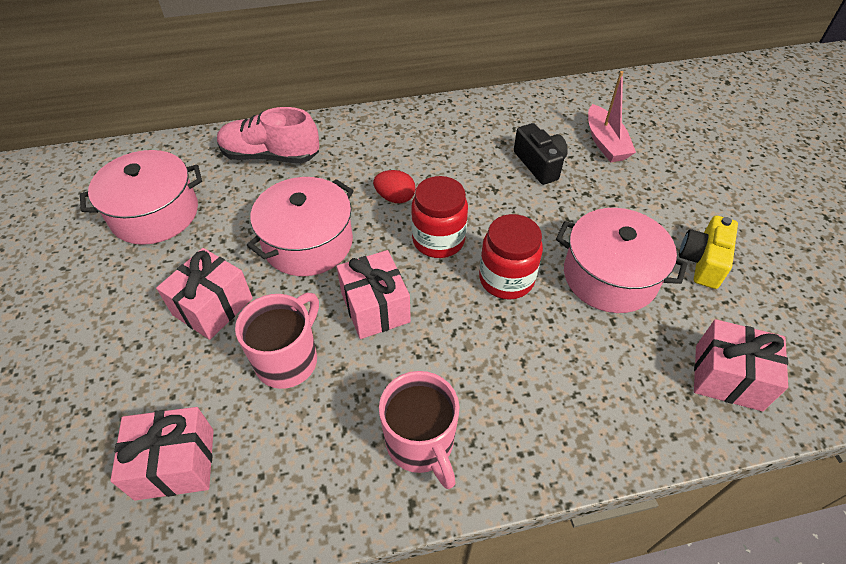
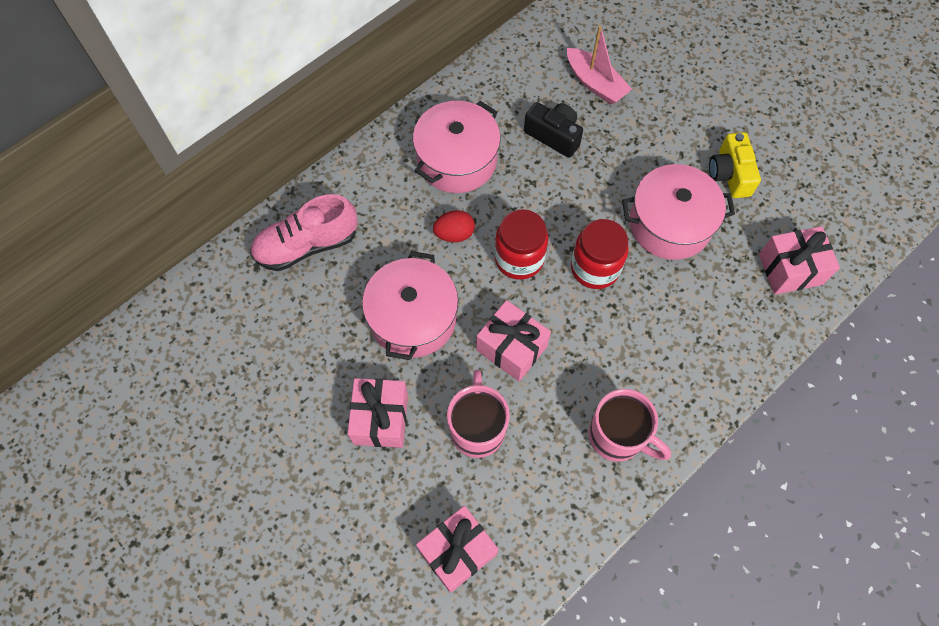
camera: 30 degrees left, 15 degrees up
pink pot [80,150,202,245] -> pink pot moved to [413,101,501,193]

